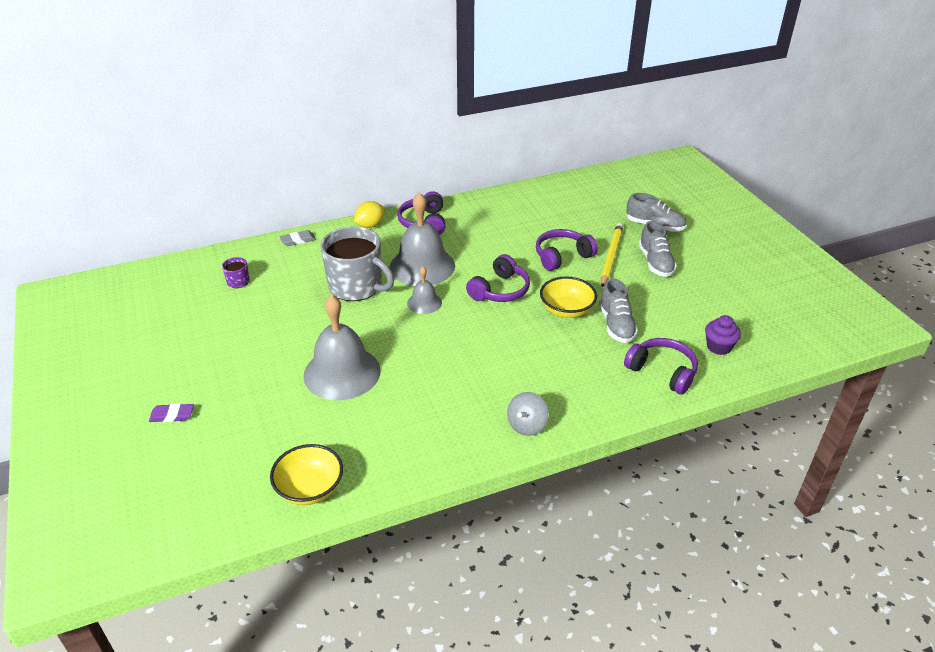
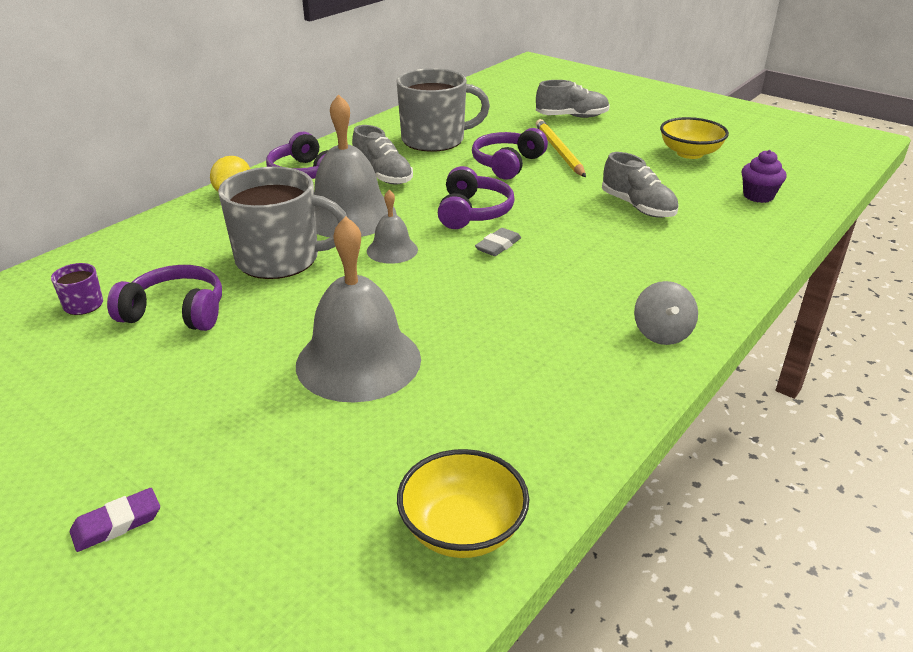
camera: 30 degrees left, 5 degrees down
grey eraser [280,230,316,246] -> grey eraser moved to [475,228,521,256]
yellow bowl [540,276,597,318] -> yellow bowl moved to [660,117,729,159]
purple headphones [624,338,698,395] -> purple headphones moved to [107,265,222,331]
grey shoe [639,221,677,277] -> grey shoe moved to [352,125,413,185]
none -> grey mug [396,68,490,152]

